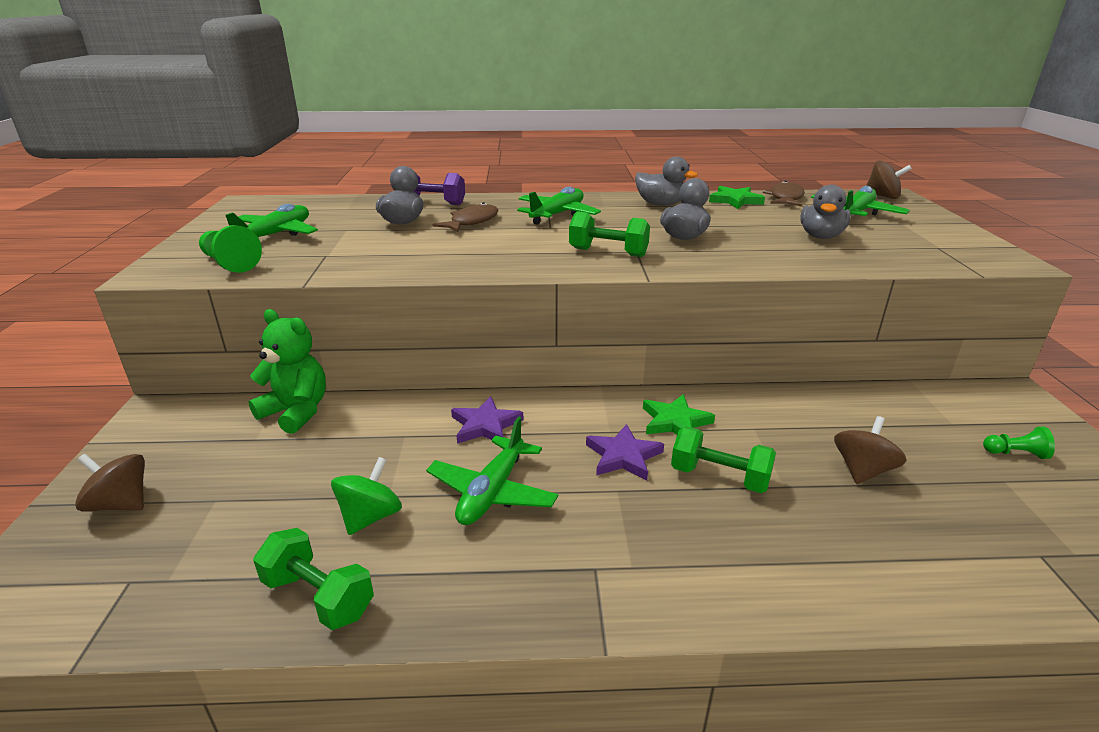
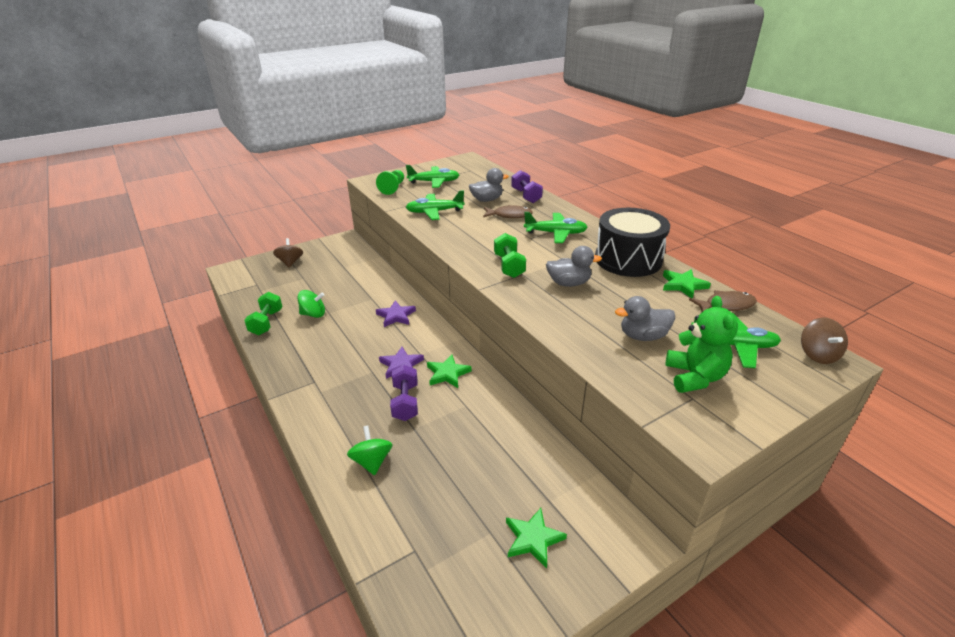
camera: 60 degrees right, 5 degrees up
green teddy bear [248,309,326,434] -> green teddy bear moved to [666,296,738,393]
green plane [426,416,558,525] -> green plane moved to [406,190,465,220]
grey duck [635,156,698,206] -> black drum [595,208,670,277]
green dumbbell [671,427,776,493] -> purple dumbbell [390,365,418,421]
brown spinning top [834,416,906,484] -> none
green pawn [983,427,1055,459] -> green star [506,508,567,569]
none -> green spinning top [347,425,393,475]

